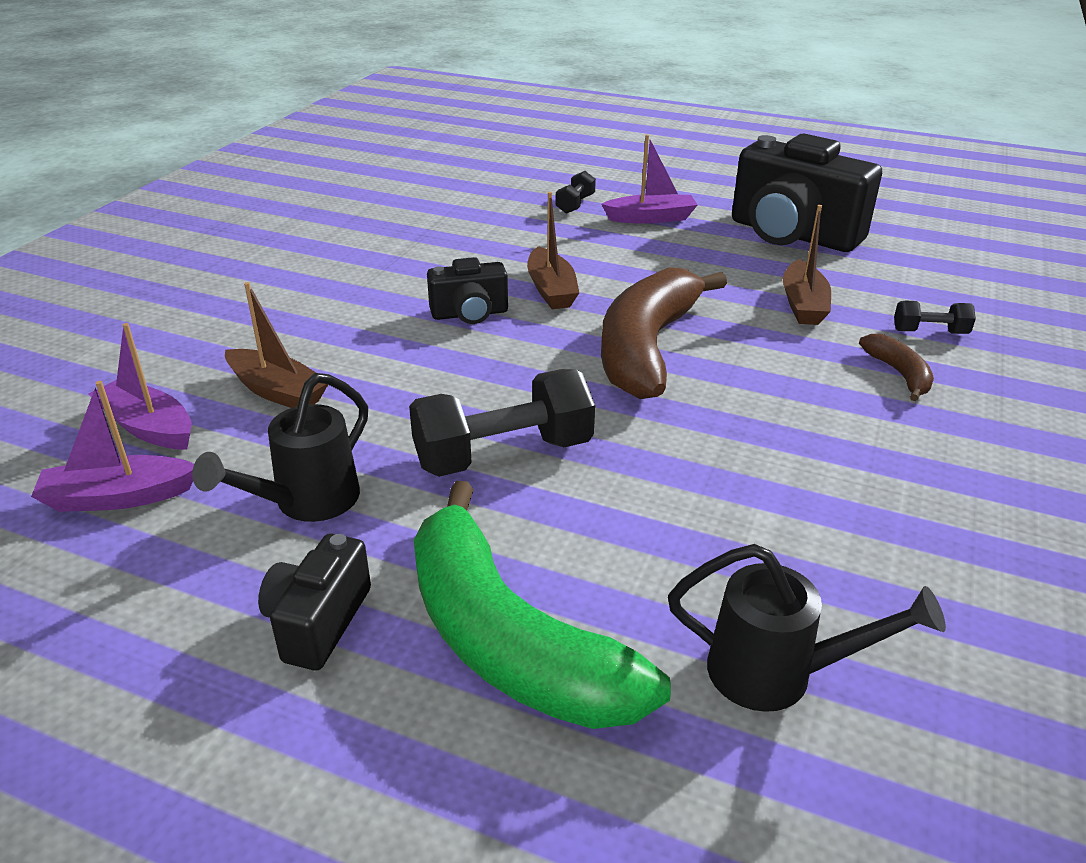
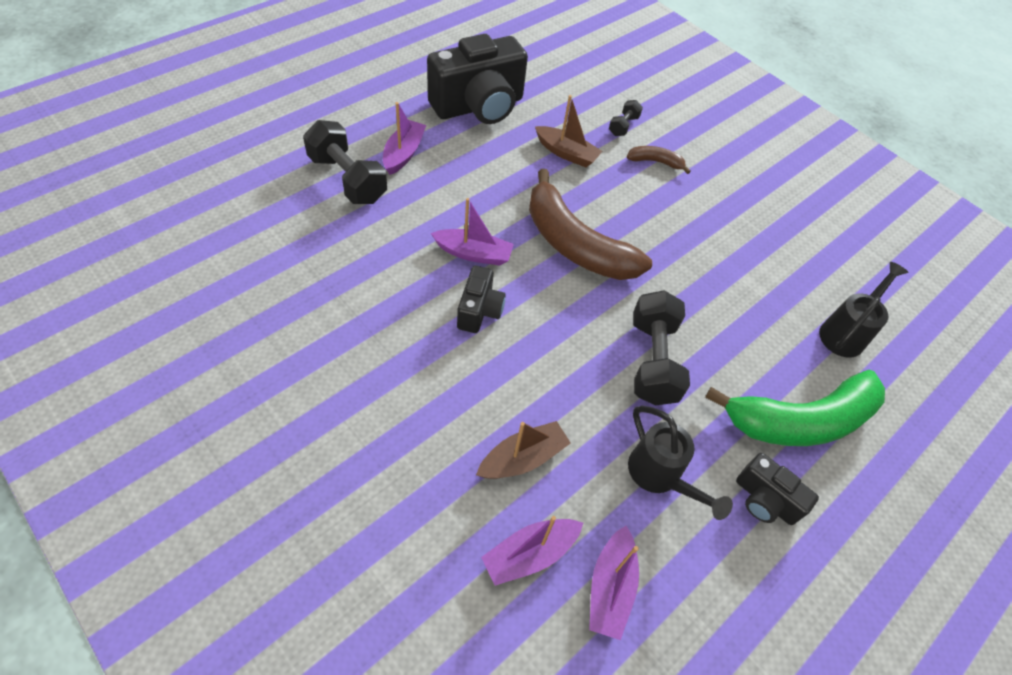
camera: 70 degrees left, 20 degrees up
brown boat [527,192,579,309] -> purple boat [431,198,514,266]
black dumbbell [555,171,596,214] -> black dumbbell [303,120,387,204], size x2.00

